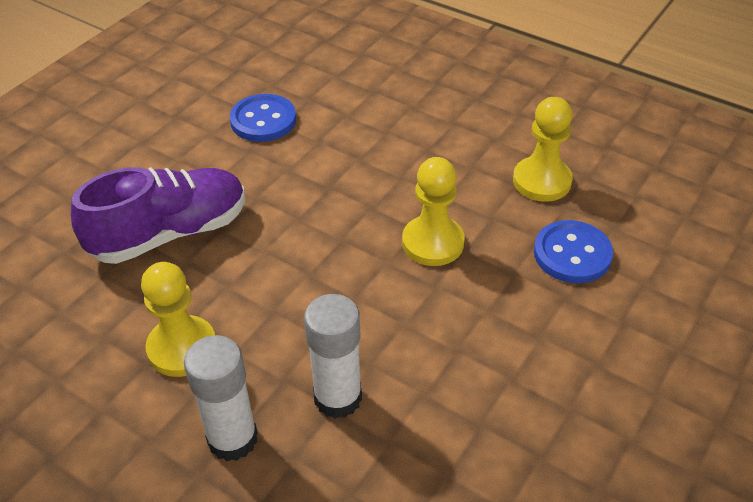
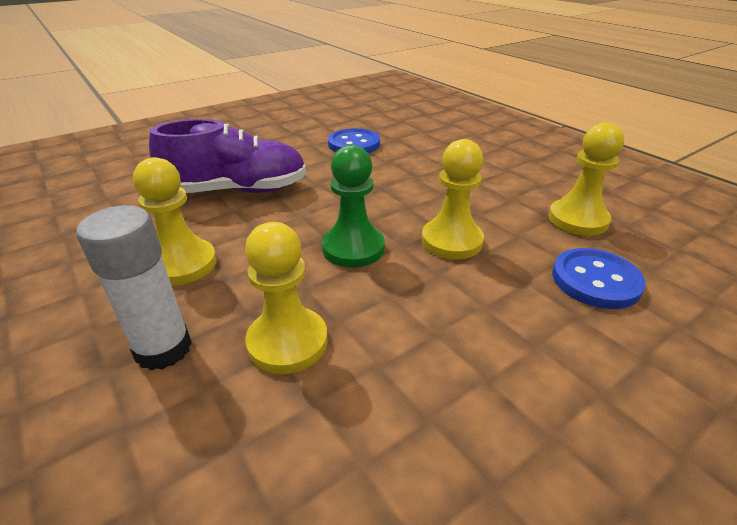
camera: 20 degrees right, 10 degrees down
white glue stick [304,294,362,419] -> yellow pawn [245,222,328,374]
none -> green pawn [322,145,385,267]

